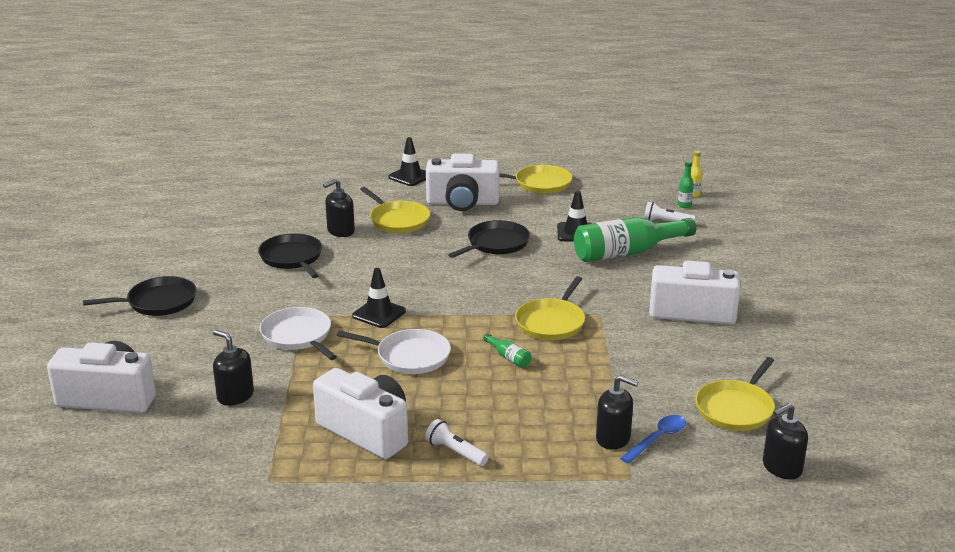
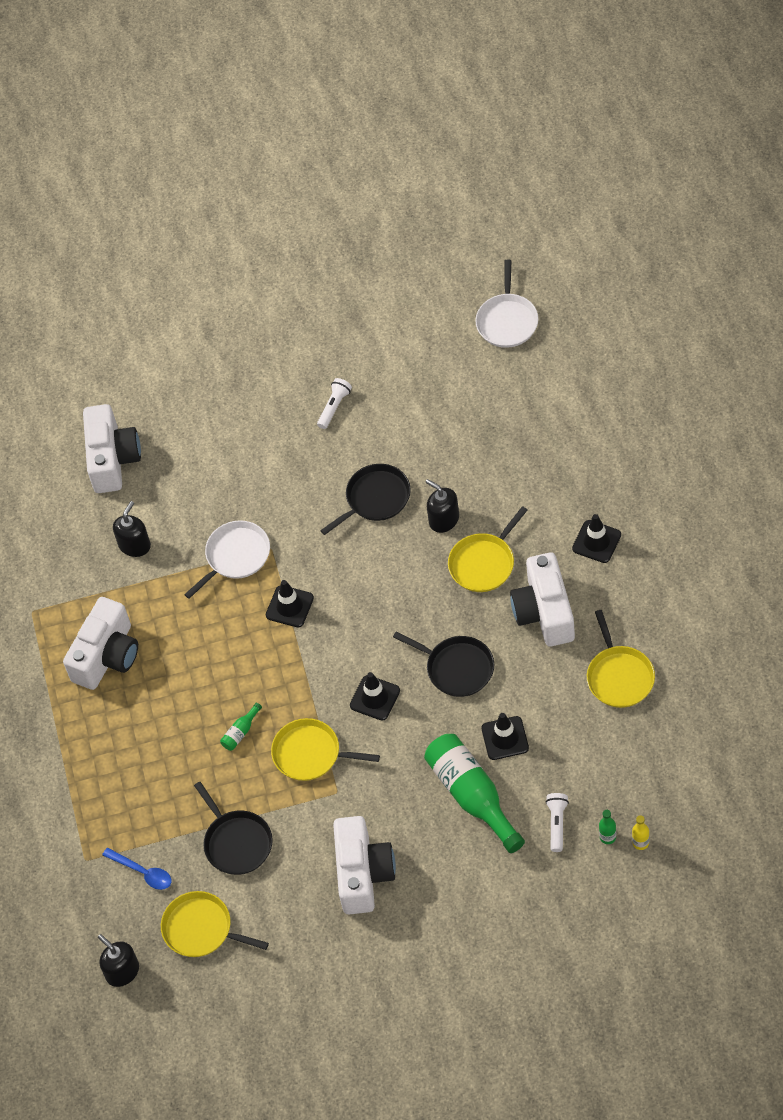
camera: 85 degrees right, 30 degrees up
black pan [83,276,197,316] -> black pan moved to [194,782,273,875]
white pan [337,329,451,374] -> white pan moved to [475,260,538,348]
white flashlight [425,419,489,466] -> white flashlight moved to [317,378,352,429]
black soap dispenser [596,375,639,450] -> none
none -> black traffic cone [350,672,400,721]

